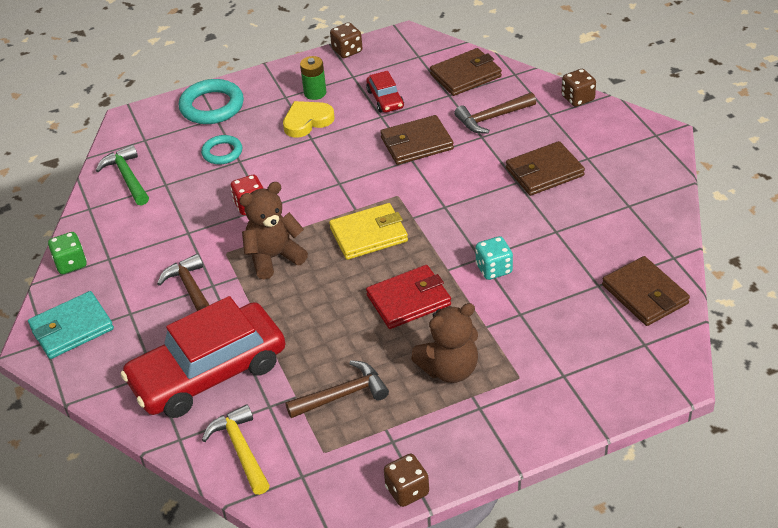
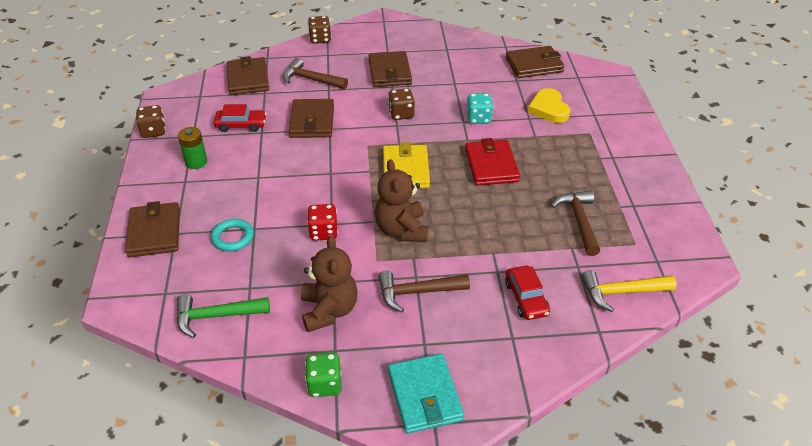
camera: 75 degrees left, 0 degrees up
red car [121,296,286,418] -> red car [505,266,550,320], size x0.44
turquoise ring [179,79,244,124] -> brown wallet [125,201,180,258]
yellow heart [283,101,335,138] -> yellow heart moved to [528,88,570,123]
brown dice [384,454,429,507] -> brown dice moved to [388,88,415,120]
brown teddy bear [411,303,478,383] -> brown teddy bear moved to [301,235,358,332]
brown hammer [454,92,536,133] -> brown hammer turned 120 degrees clockwise [283,58,348,89]

